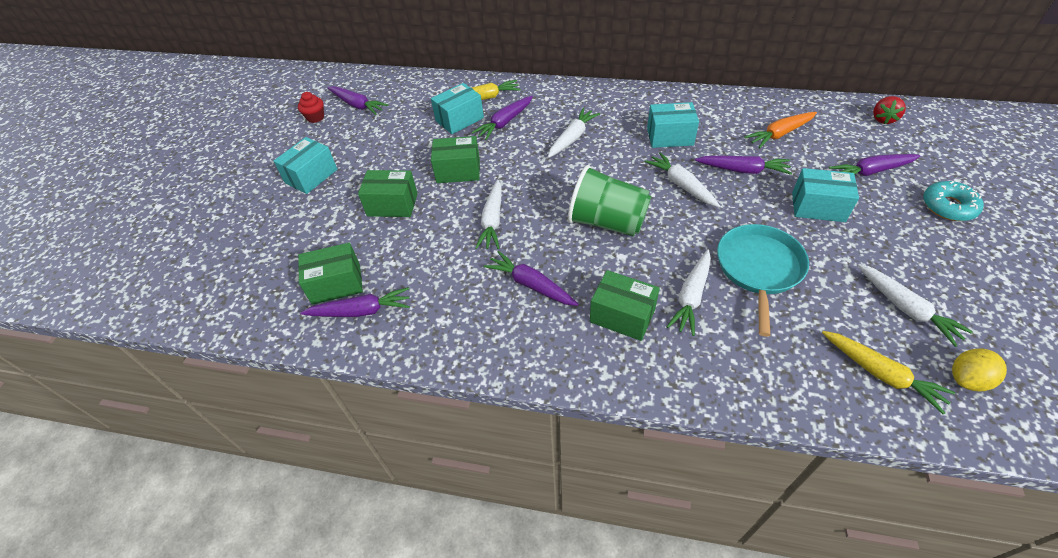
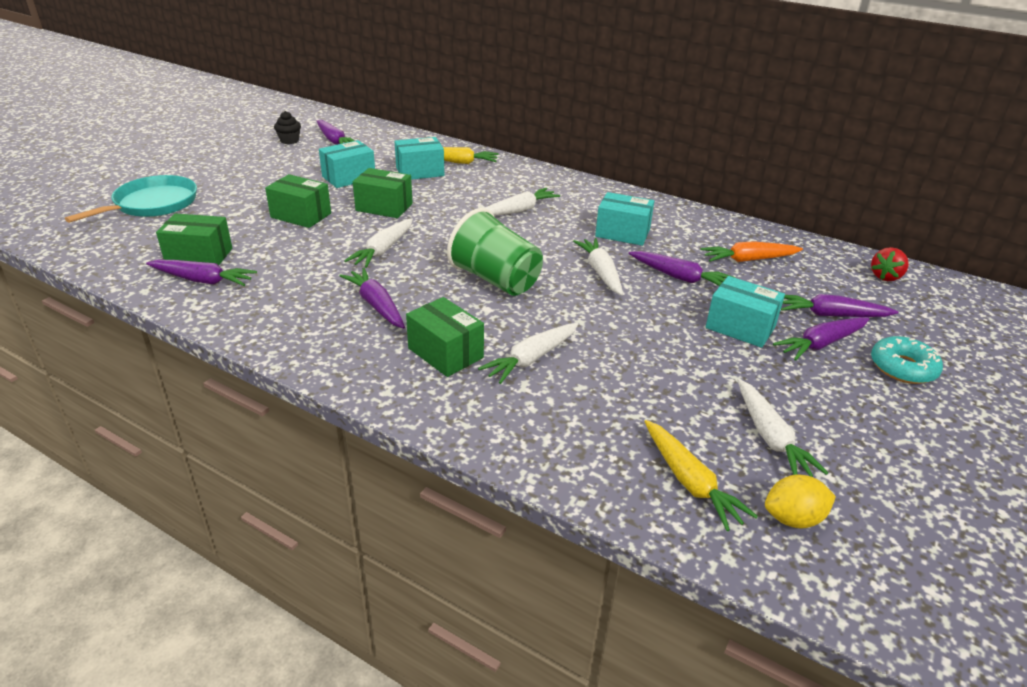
camera: 15 degrees right, 15 degrees down
turquoise box [274,137,337,194] -> turquoise box moved to [319,140,375,188]
red cupcake [298,92,324,123] -> black cupcake [274,111,301,144]
purple carrot [472,96,533,140] -> purple carrot moved to [773,317,869,361]
turquoise pan [717,224,809,337] -> turquoise pan moved to [65,175,197,223]

